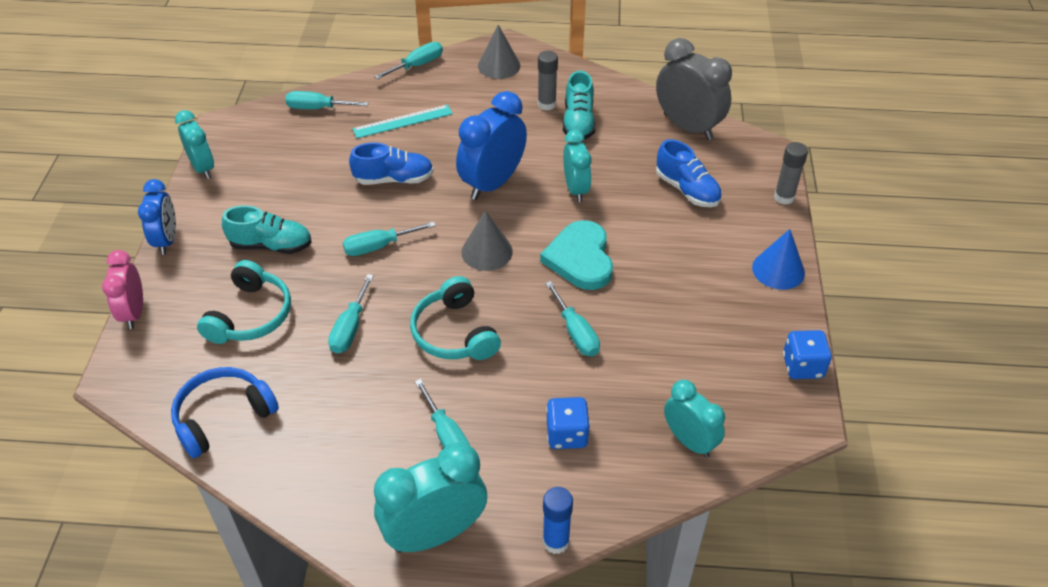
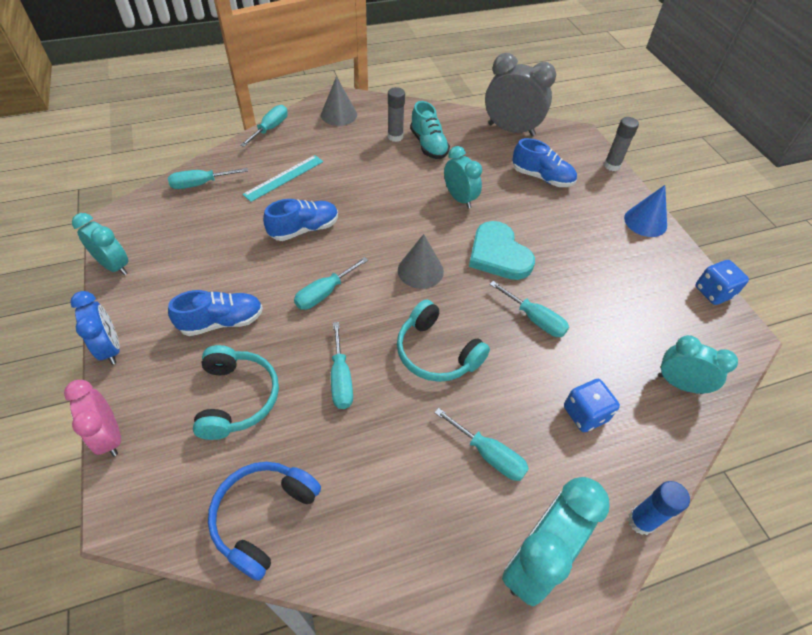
camera: 25 degrees left, 5 degrees up
turquoise shoe [222,205,312,254] -> blue shoe [168,290,263,336]
blue clock [456,91,527,200] -> none

